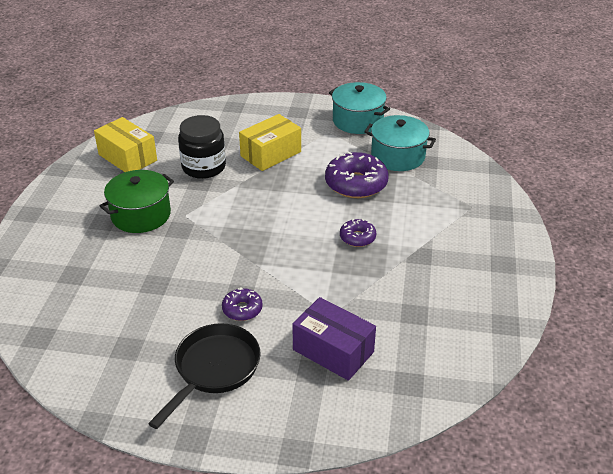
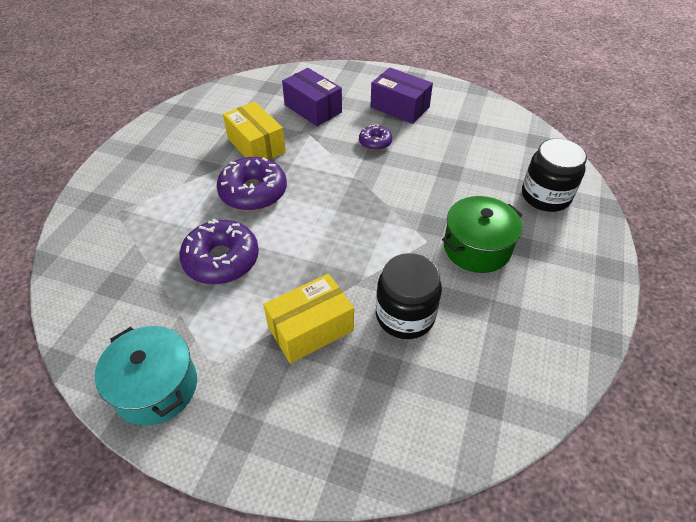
camera: 170 degrees left, 10 degrees up
yellow box [94,117,157,172] -> yellow box moved to [223,102,286,160]
black pan [148,323,261,429] -> purple box [370,67,433,124]
purple donut [340,219,376,247] -> purple donut [217,157,287,211], size x1.87
turquoise pot [364,115,436,171] -> none
none -> black jar [522,138,587,212]

